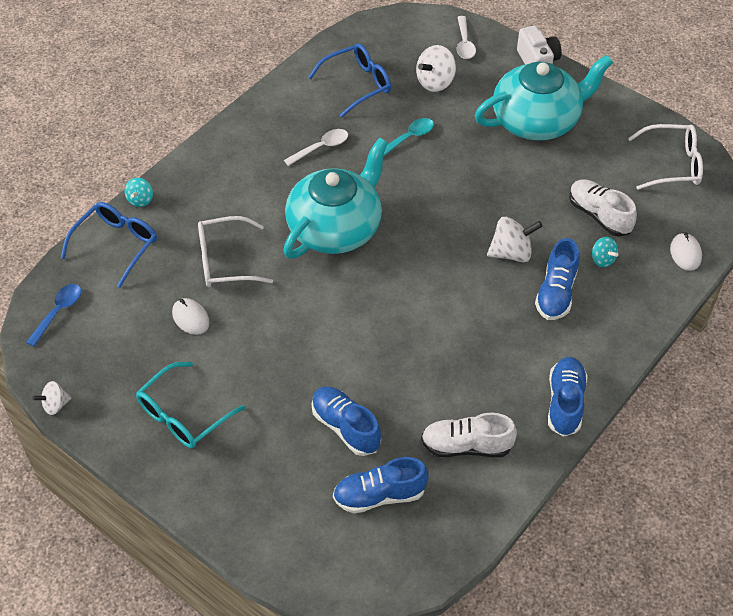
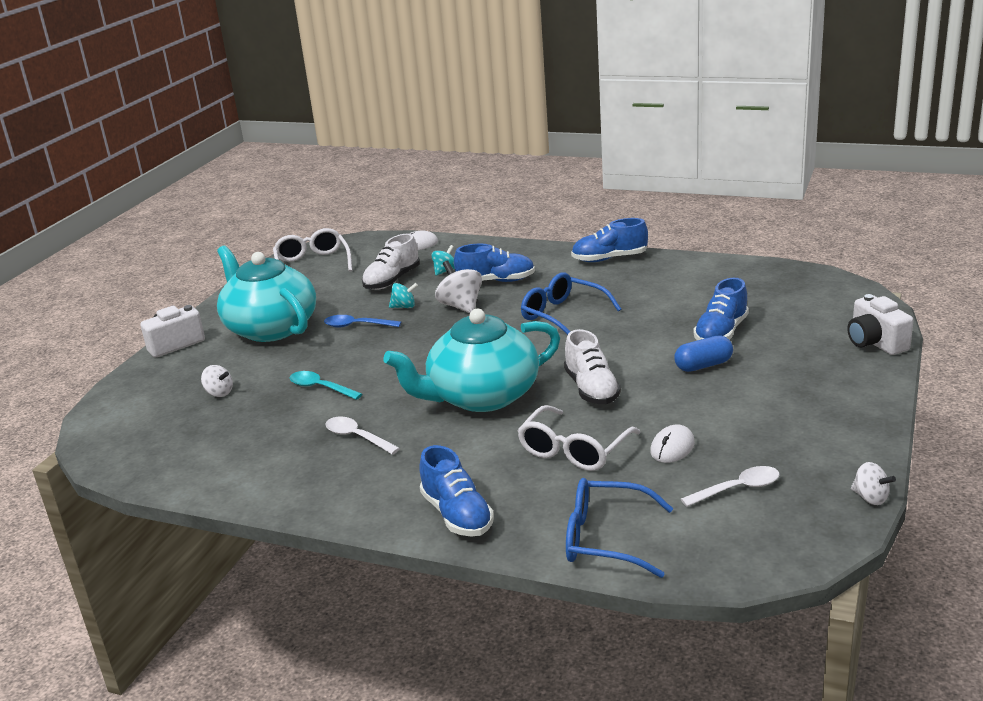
camera: 105 degrees left, 25 degrees down
blue spoon [26,284,81,346] -> blue spoon moved to [324,315,401,328]
turquoise spinning top [125,178,153,207] -> turquoise spinning top moved to [389,283,418,308]
turquoise glasses [136,362,246,448] -> none
white glasses [198,216,273,287] -> white glasses turned 60 degrees clockwise [517,405,641,471]
turquoise teapot [283,138,388,259] -> turquoise teapot turned 45 degrees counterclockwise [383,309,560,412]
blue glasses [308,43,391,118] -> blue glasses moved to [521,272,621,335]
blue shoe [333,457,428,514] -> blue shoe moved to [419,445,494,537]
white spinning top [416,45,456,92] -> white spinning top [201,365,233,397], size x0.60
white shoe [421,413,517,457] -> white shoe moved to [564,329,621,404]
white spoon [456,16,476,59] -> white spoon moved to [681,466,780,507]
none -> blue capsule [674,335,733,372]
none -> white camera [847,294,914,355]

